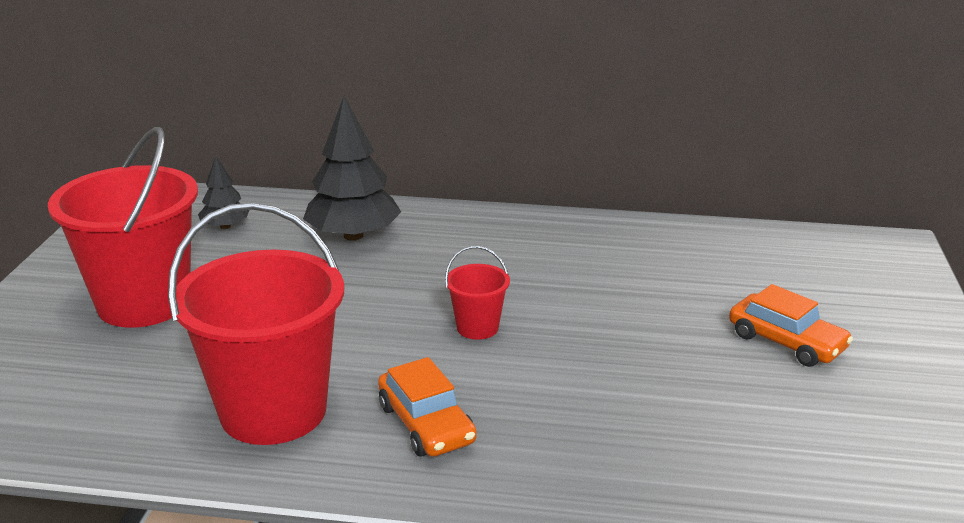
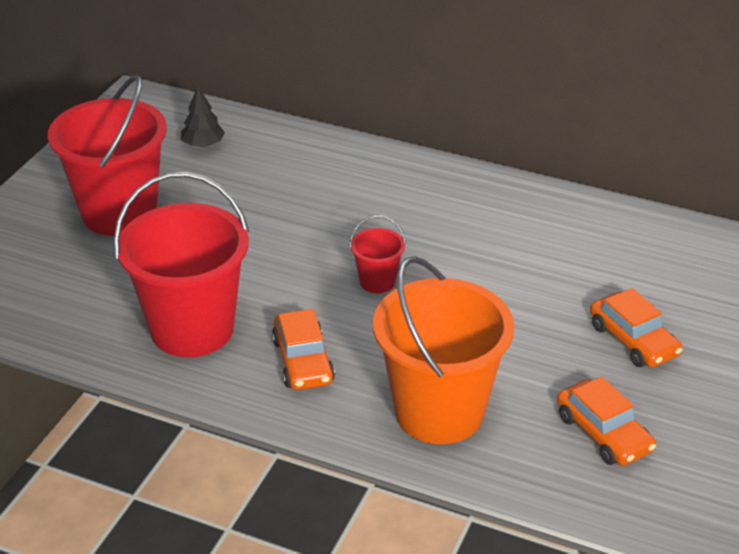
camera: 15 degrees right, 10 degrees up
black tree [303,96,401,241] -> none
none -> orange bucket [373,256,514,444]
none -> orange car [557,377,656,466]

